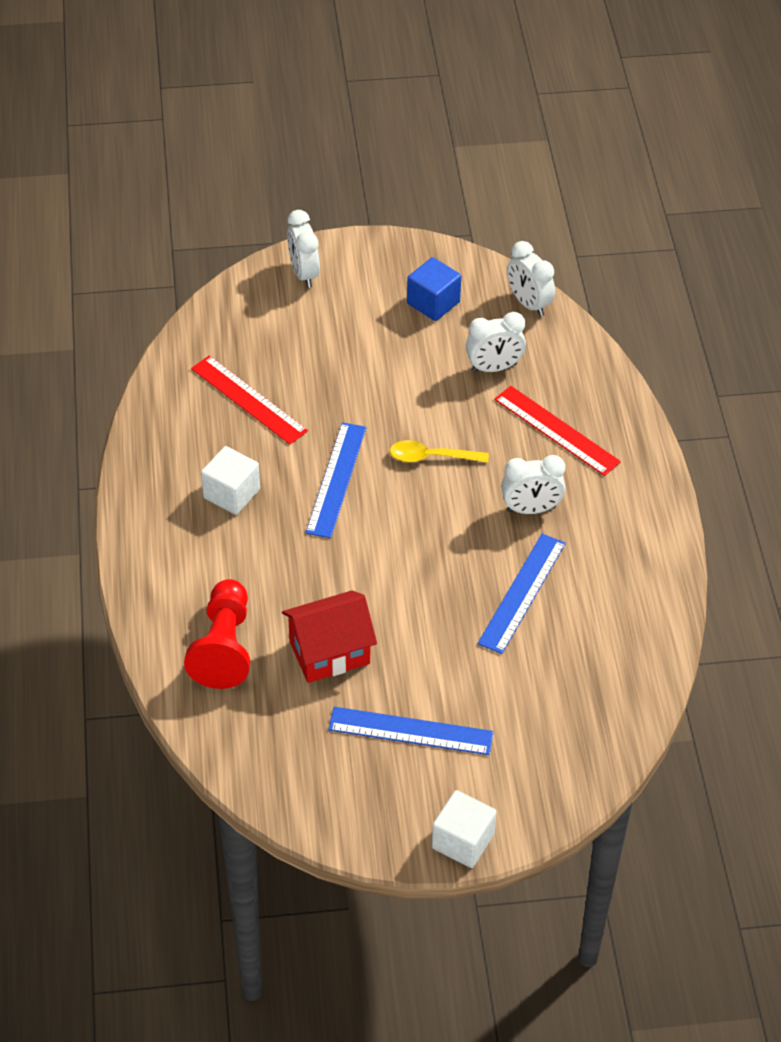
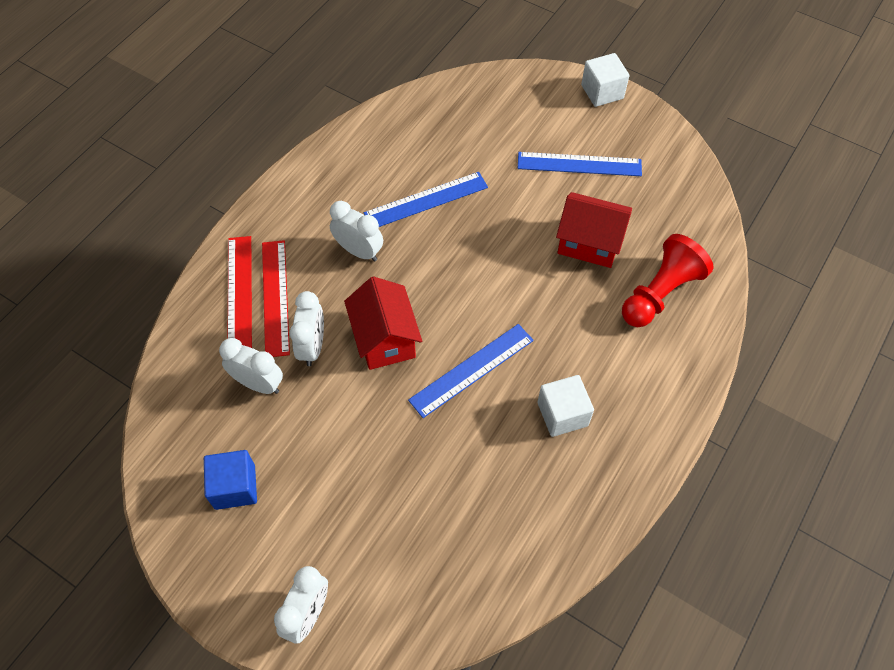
camera: 140 degrees left, 10 degrees up
red ruler [191,356,308,444] -> red ruler moved to [227,236,252,348]
blue ruler [328,707,494,755] -> blue ruler turned 45 degrees counterclockwise [518,152,642,176]
yellow spoon [390,440,489,463] -> red house [344,277,422,370]
white clock [507,241,555,317] -> white clock moved to [290,291,324,366]

